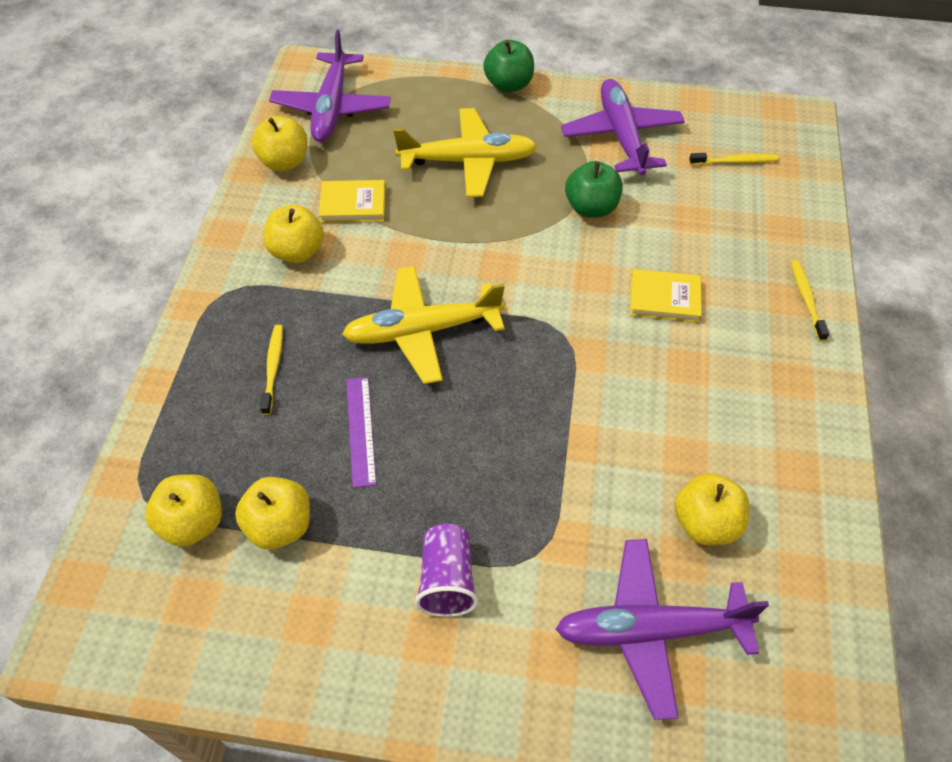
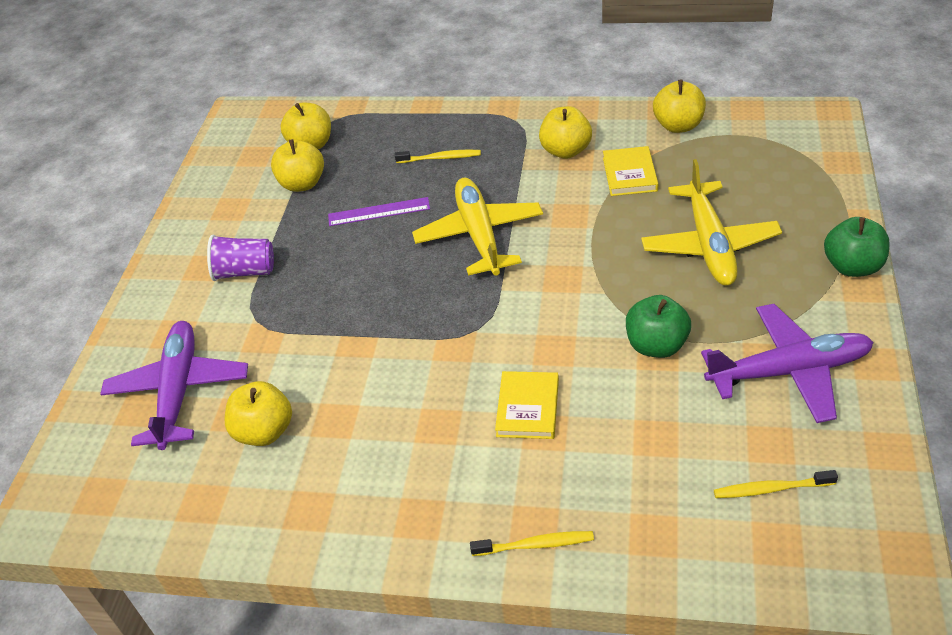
camera: 95 degrees right, 10 degrees down
purple plane [269,30,391,142] -> none
yellow toothbrush [689,153,779,165] -> yellow toothbrush turned 90 degrees clockwise [714,470,838,498]

